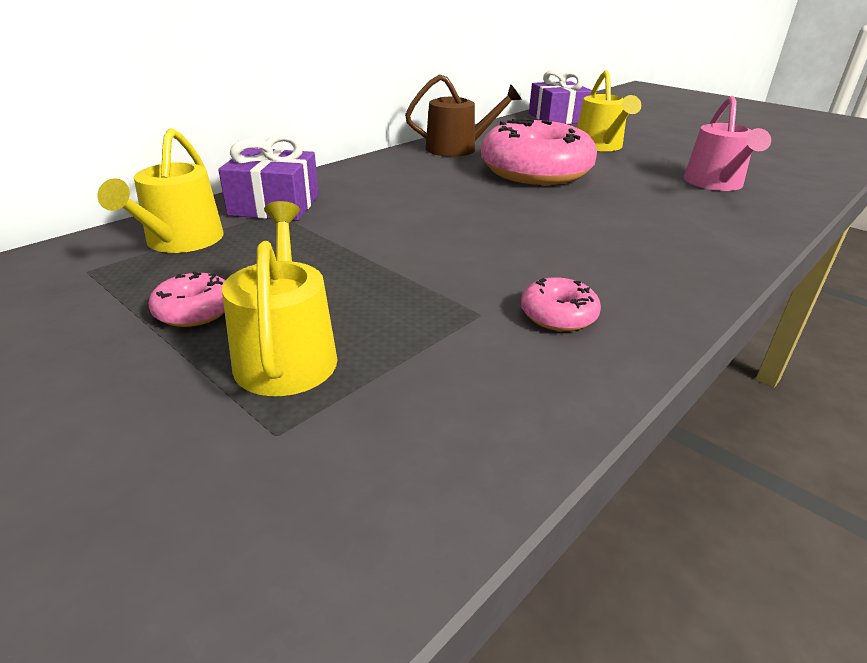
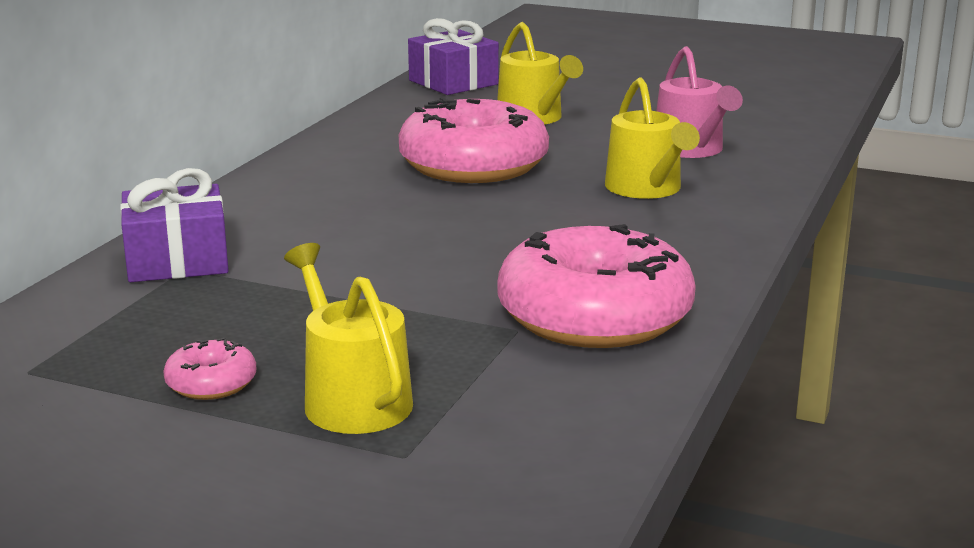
camera: 20 degrees left, 10 degrees down
yellow watering can [97,128,224,253] -> yellow watering can moved to [605,78,700,199]
brown watering can [405,75,522,157] -> none
pink donut [521,277,601,331] -> pink donut [498,224,696,348], size x2.37

